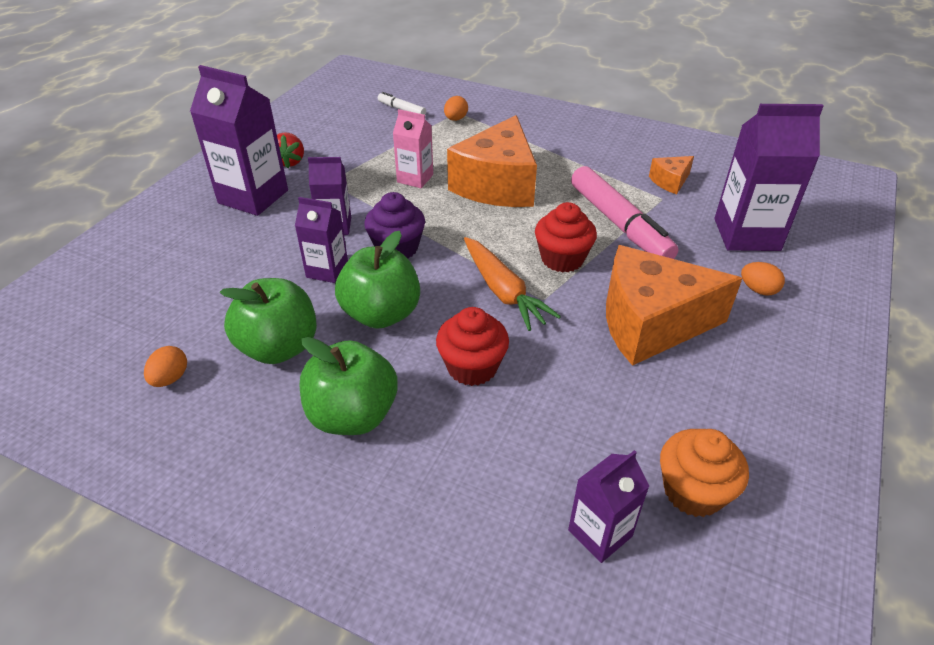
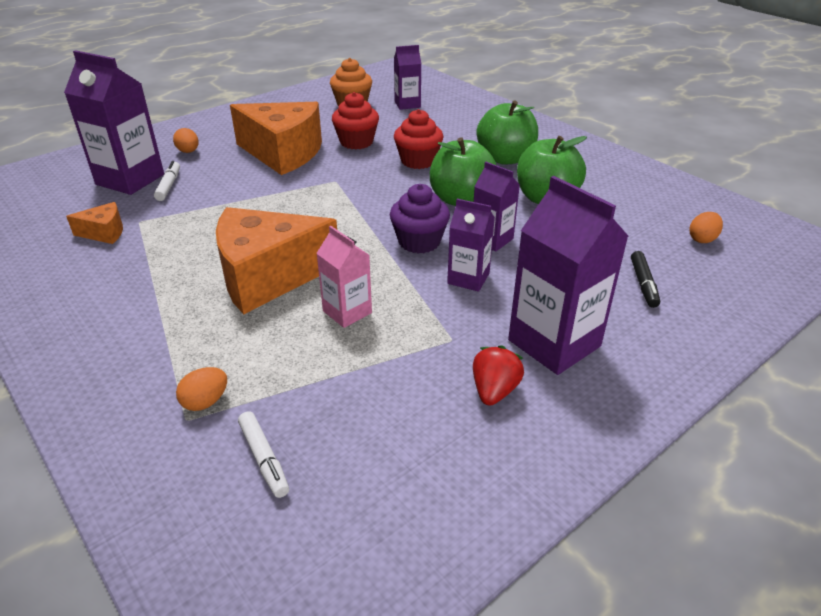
camera: 155 degrees left, 5 degrees down
orange egg [144,346,187,387] -> orange egg moved to [689,212,723,243]
orange cheese [447,115,537,207] -> orange cheese turned 150 degrees counterclockwise [216,207,337,314]
orange carrot [464,237,561,331] -> none
red cupcake [535,202,597,272] -> red cupcake moved to [332,92,379,149]
pink marker [571,166,678,259] -> none
none -> white marker [154,161,180,201]
none -> black marker [631,251,660,308]

